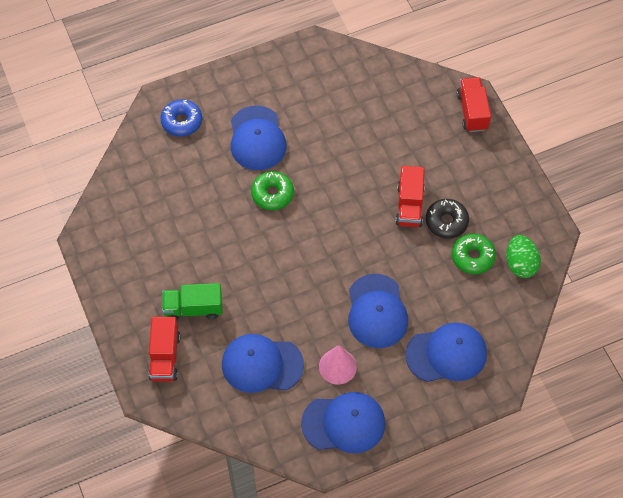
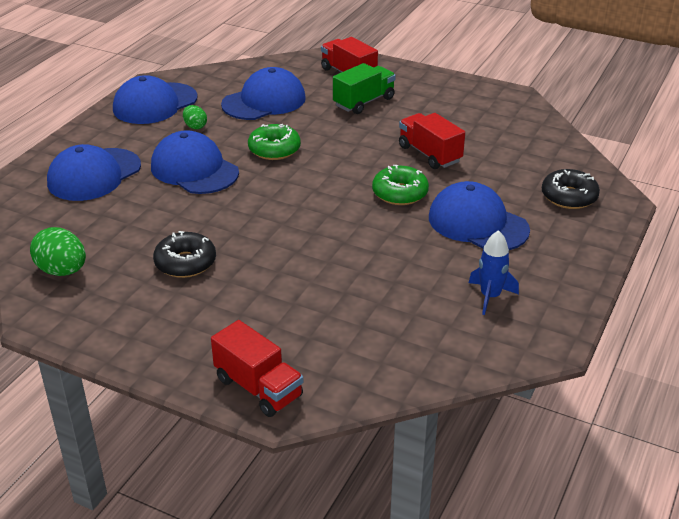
camera: 140 degrees right, 25 degrees down
blue donut [160,99,202,137] -> black donut [542,169,600,209]
pink cone [319,345,357,385] -> green egg [183,105,207,129]
red truck [395,166,425,227] -> red truck moved to [399,113,465,169]
green donut [452,233,496,274] -> green donut moved to [248,124,301,160]
none -> blue rocket [469,230,519,315]

